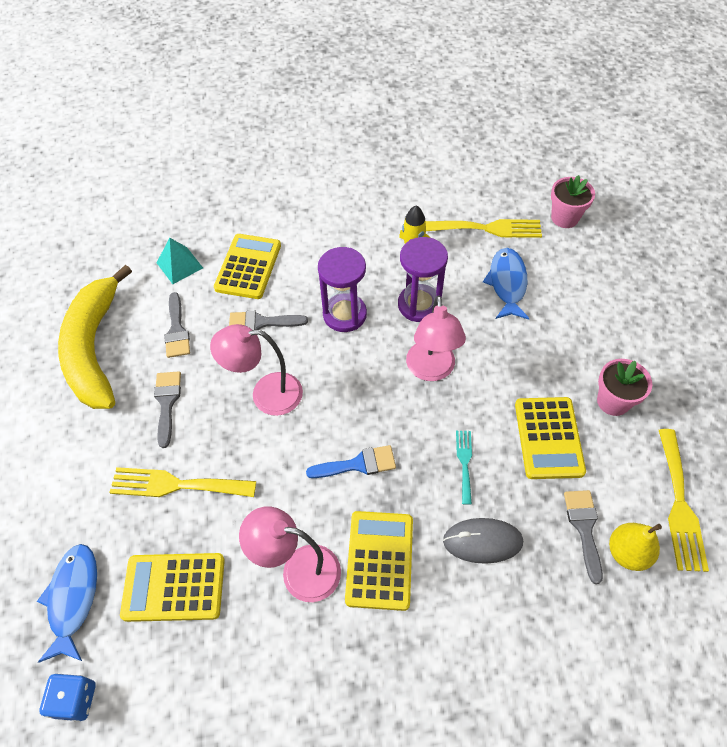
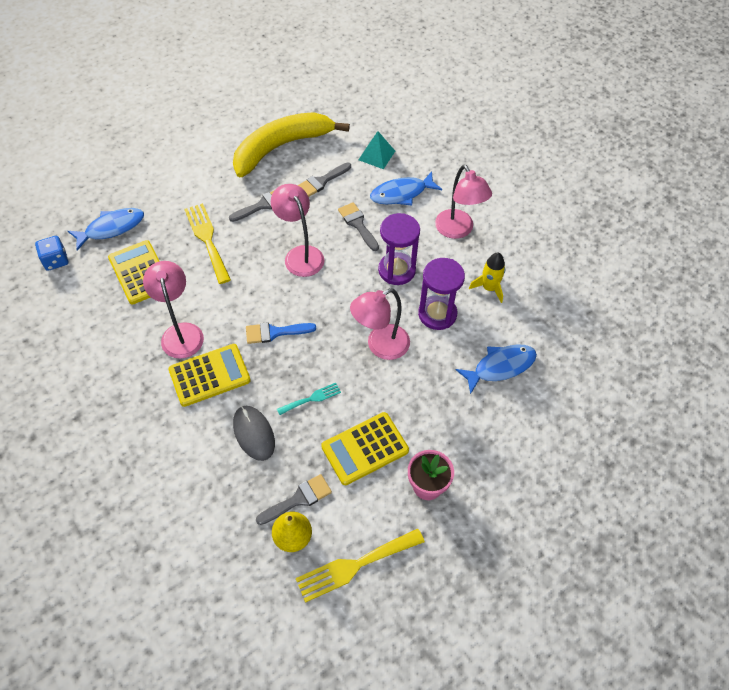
camera: 60 degrees right, 0 degrees up
yellow calculator [214,234,281,299] -> blue fish [370,171,442,206]
blue brush [306,445,396,478] -> blue brush turned 120 degrees clockwise [246,322,316,344]
yellow fork [425,219,542,238] -> none
pink flower pot [551,175,595,228] -> none
none -> pink lamp [435,165,492,239]

